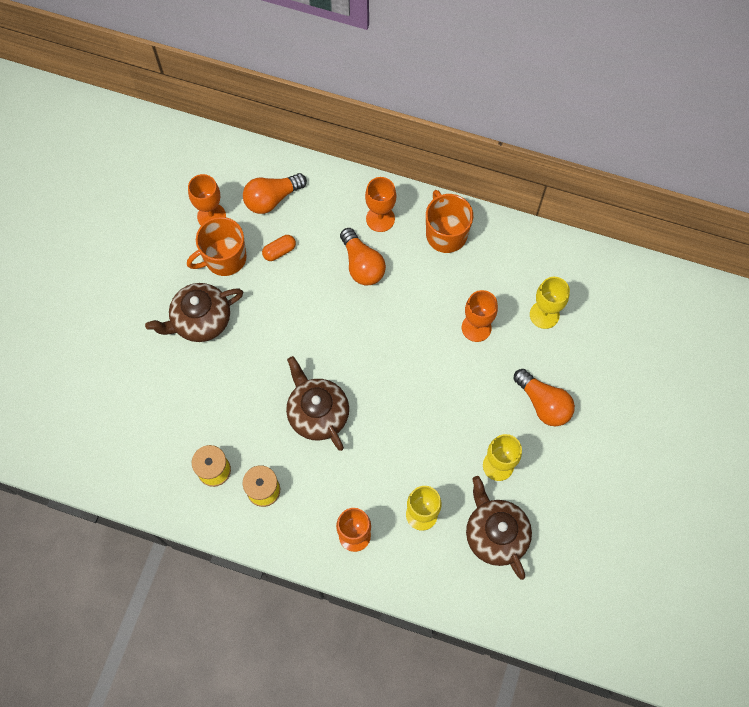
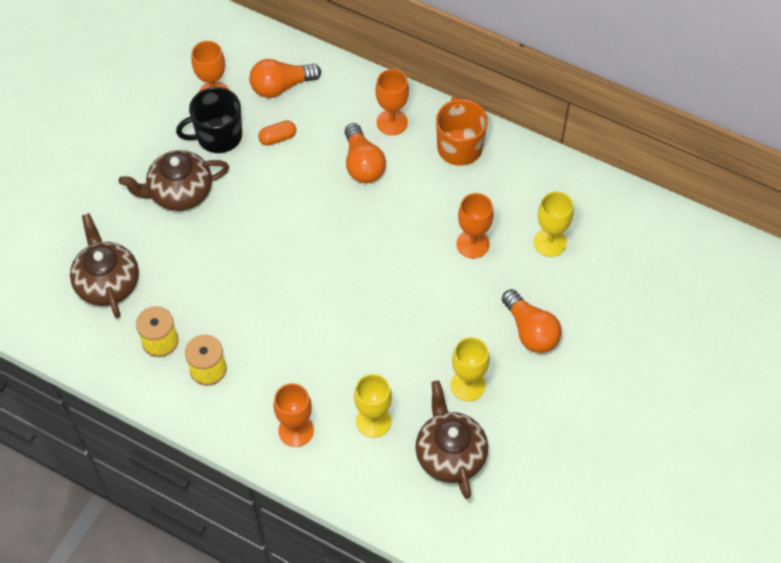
camera: 10 degrees right, 10 degrees down
orange mug [187,217,247,276] -> black mug [176,87,242,153]
brown teapot [286,356,349,451] -> brown teapot moved to [70,213,139,318]

